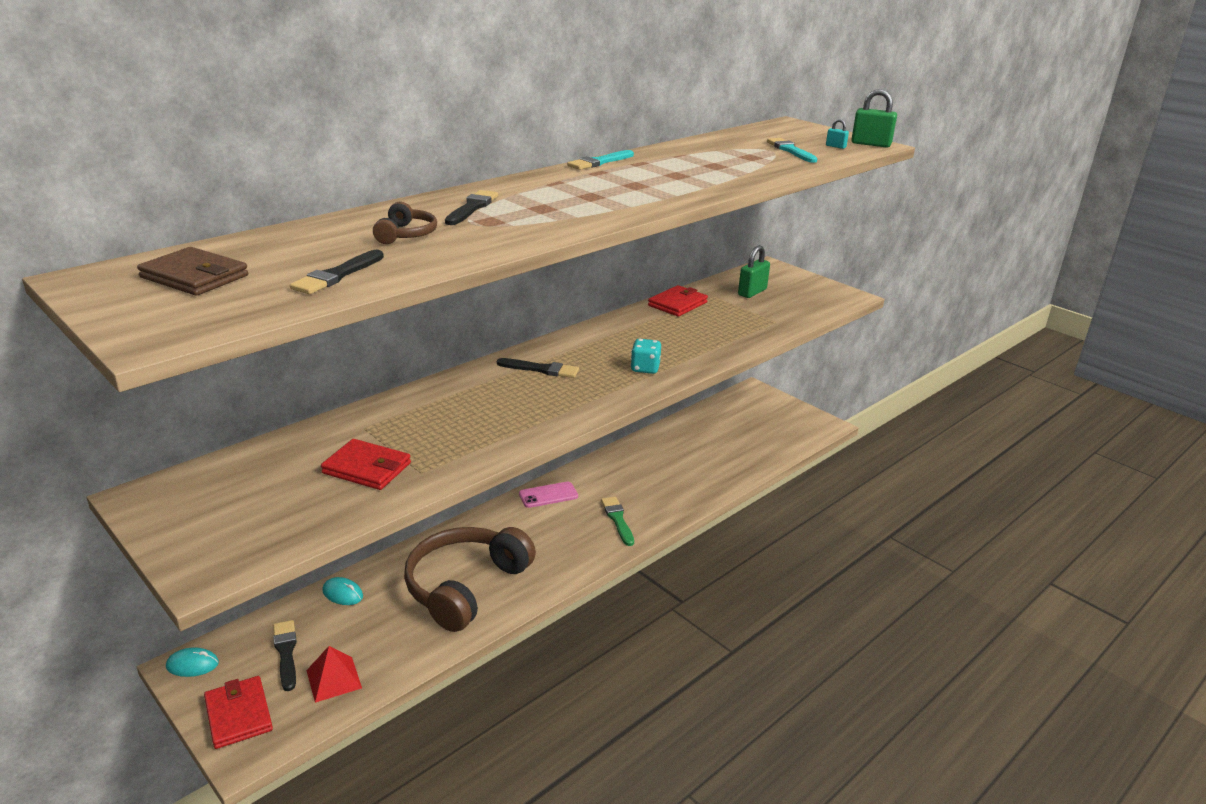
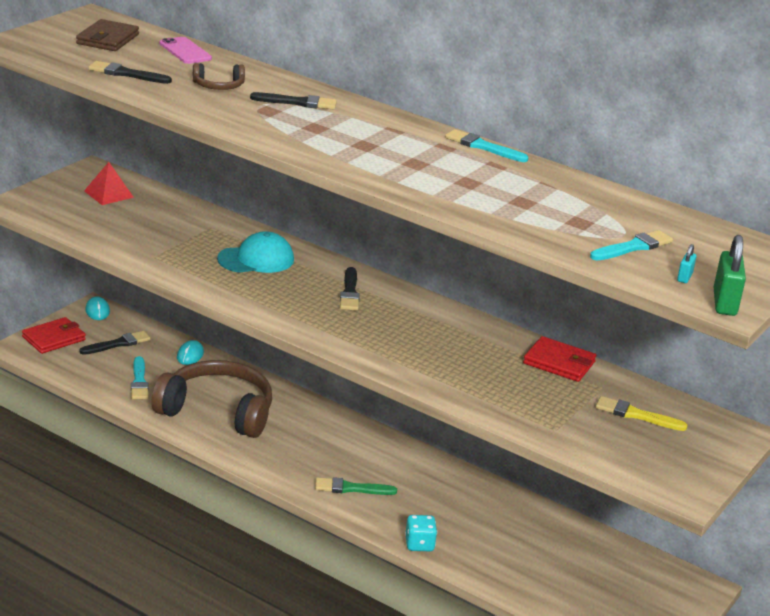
camera: 75 degrees right, 0 degrees up
red pyramid [306,646,362,703] -> red pyramid moved to [84,162,134,205]
red wallet [321,439,411,490] -> none
pink phone [519,482,578,508] -> pink phone moved to [160,37,212,64]
green brush [601,497,634,546] -> green brush turned 150 degrees counterclockwise [315,477,397,495]
turquoise dice [631,339,661,374] -> turquoise dice moved to [405,515,437,551]
green padlock [738,245,770,298] -> yellow brush [595,396,688,431]
none -> turquoise brush [131,356,149,399]
none -> turquoise cap [217,231,294,273]

